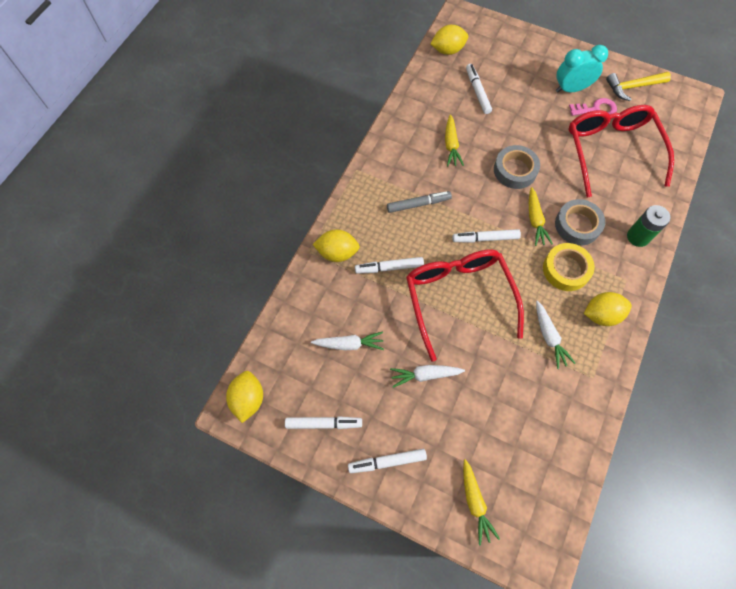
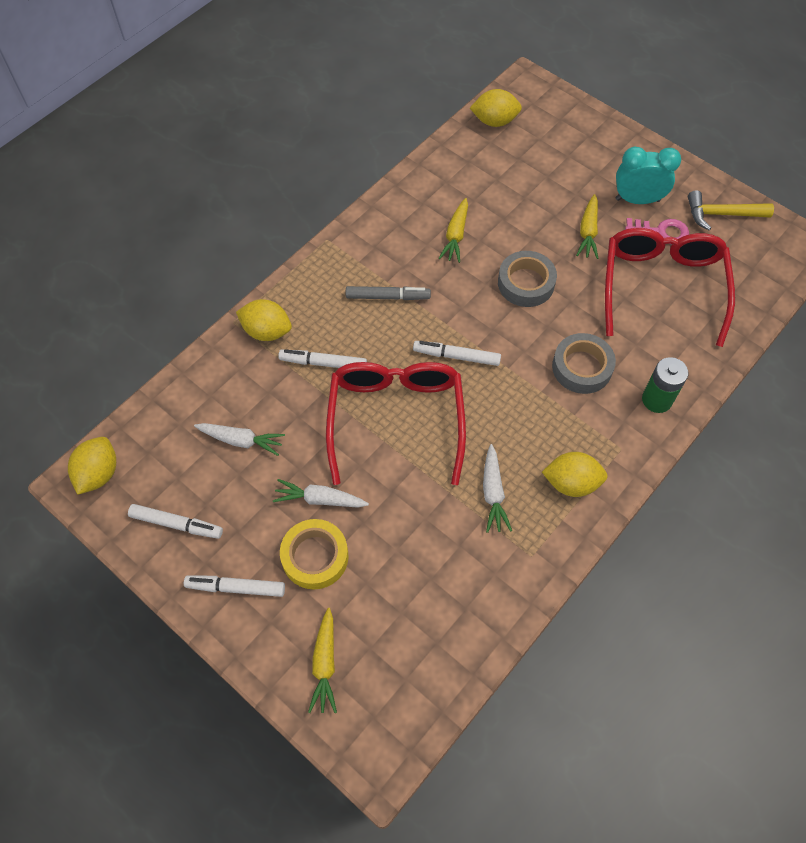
camera: 15 degrees right, 5 degrees down
white marker [466,64,492,114] -> none
yellow carrot [529,187,553,246] -> yellow carrot moved to [576,194,598,259]
yellow tape [543,243,595,291] -> yellow tape moved to [280,519,348,590]

